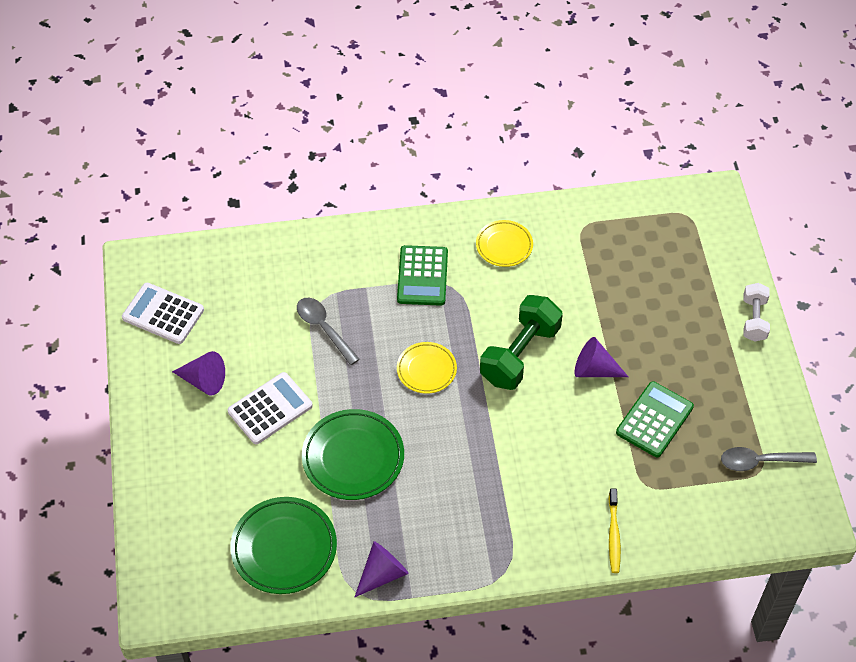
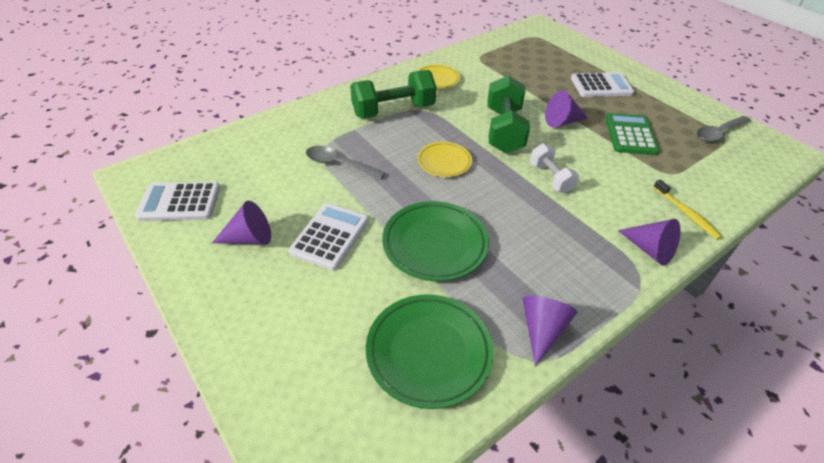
camera: 30 degrees left, 10 degrees down
green calculator [397,245,448,306] -> green dumbbell [350,70,437,118]
white dumbbell [743,283,770,342] -> white dumbbell moved to [530,144,579,193]
none -> white calculator [571,72,634,97]
none -> purple cone [618,219,680,266]

